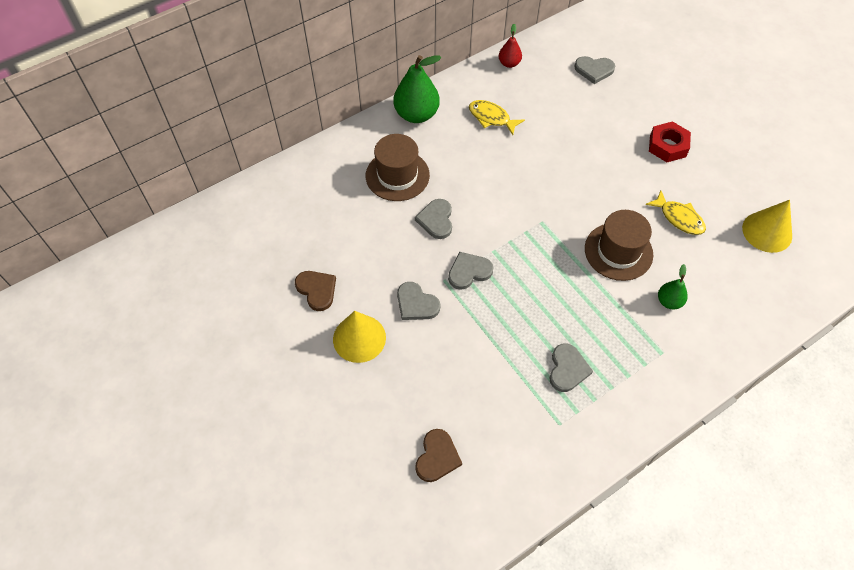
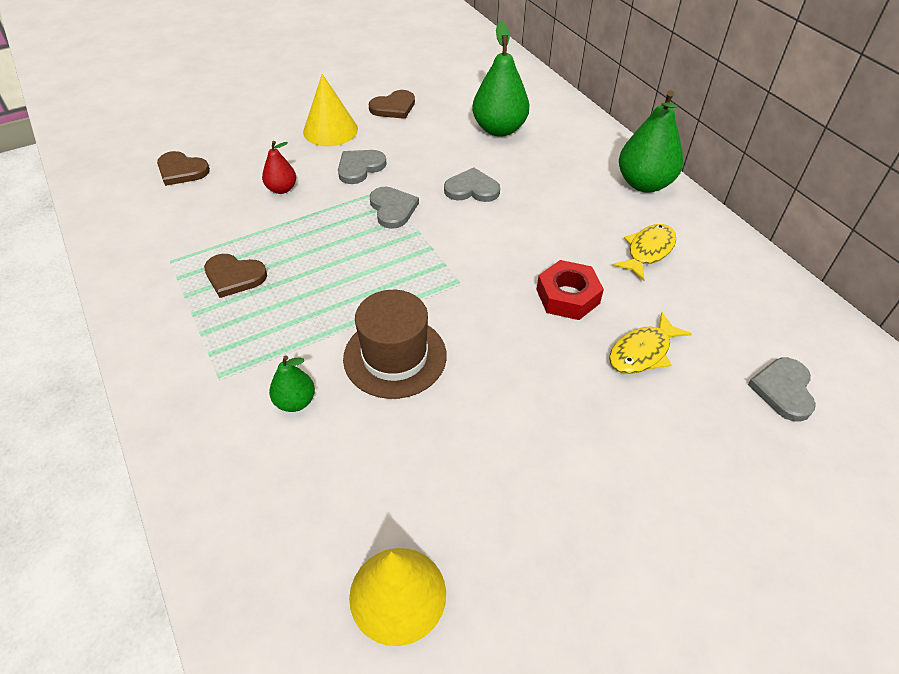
camera: 95 degrees right, 10 degrees down
brown hat [366,134,430,201] -> none
red pear [499,24,522,68] -> red pear moved to [262,141,296,194]
grey heart [549,344,593,392] -> brown heart [204,254,267,298]
yellow fish [645,190,706,235] -> yellow fish moved to [609,312,692,374]
red nut [649,121,691,162] -> red nut moved to [537,260,604,320]
none -> green pear [472,21,529,137]

